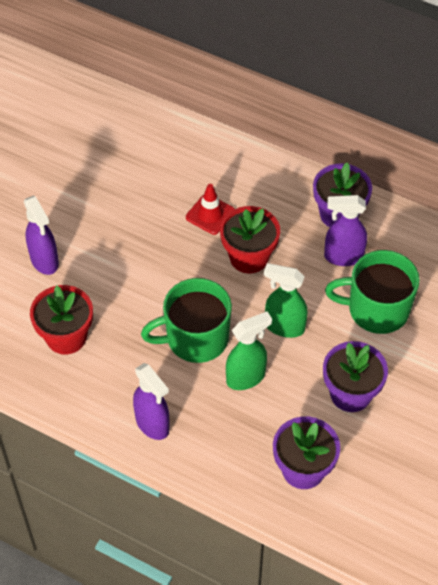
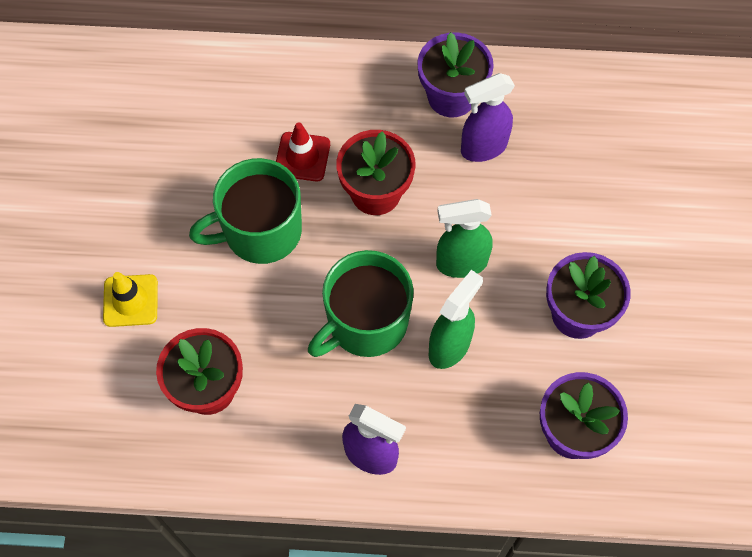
camera: 25 degrees left, 10 degrees up
purple spray bottle [24,196,59,275] -> yellow traffic cone [103,272,158,327]
green mug [325,250,420,334] -> green mug moved to [189,158,302,264]

